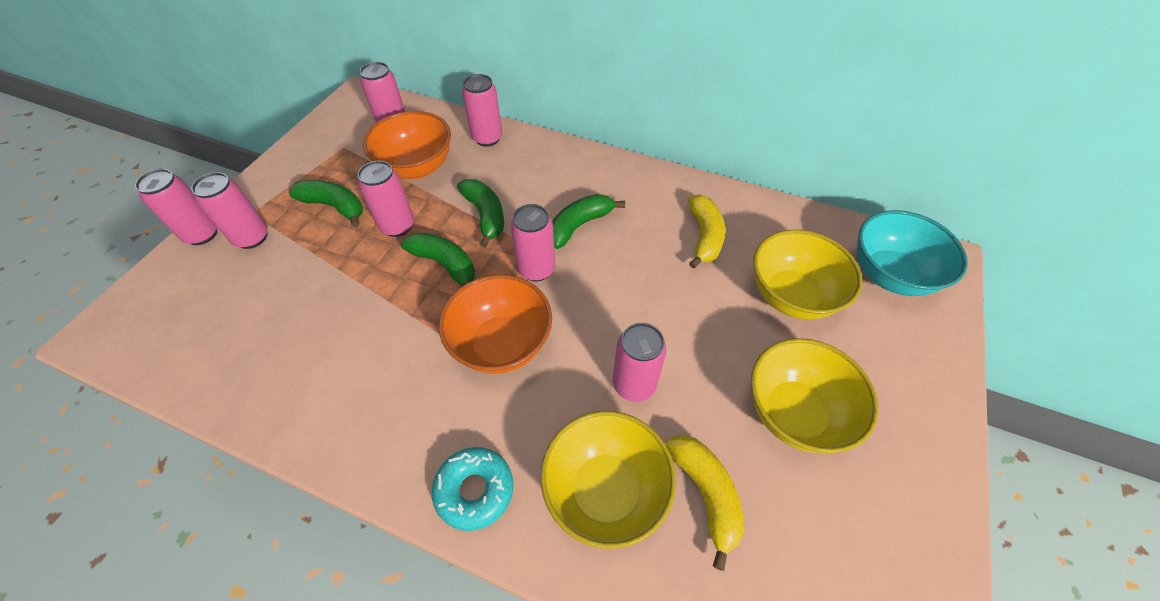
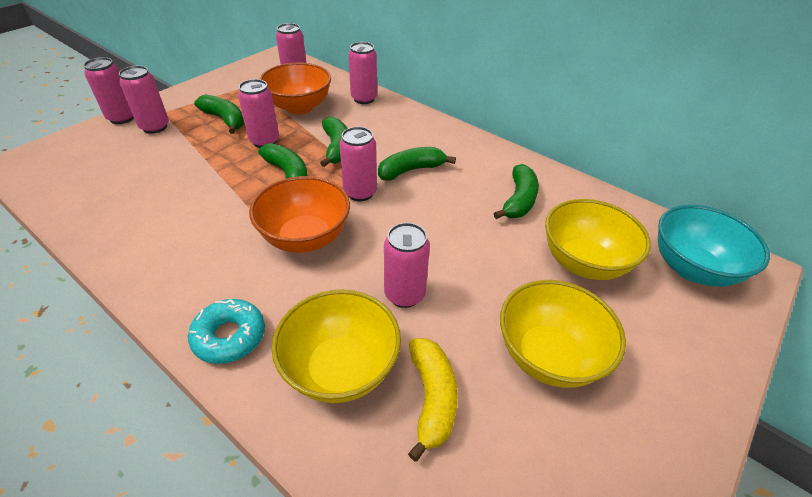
camera: 15 degrees right, 10 degrees down
yellow banana [688,194,725,269] -> green banana [494,164,539,219]

